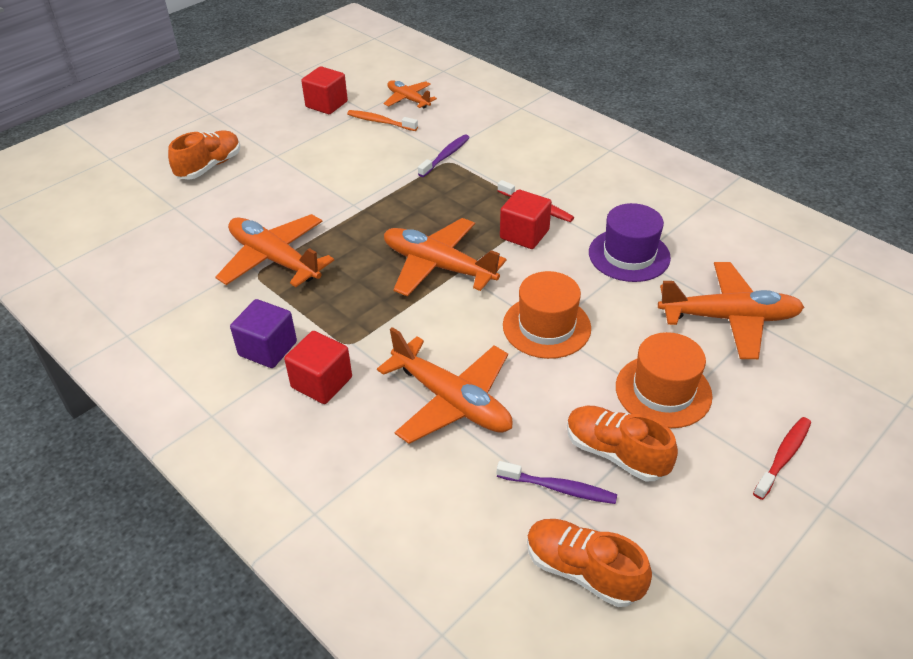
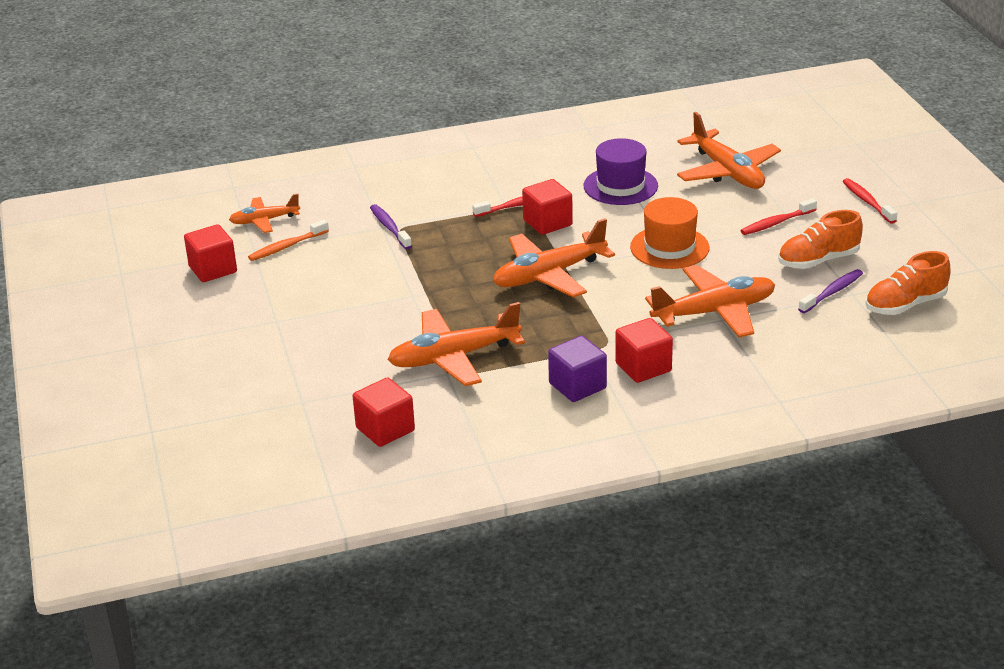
camera: 60 degrees left, 10 degrees down
orange shoe [168,131,240,180] -> none
orange hat [616,332,713,428] -> red toothbrush [740,198,817,235]
orange plane [658,262,804,359] -> orange plane turned 120 degrees clockwise [677,112,781,189]
none -> red cube [353,377,415,447]

